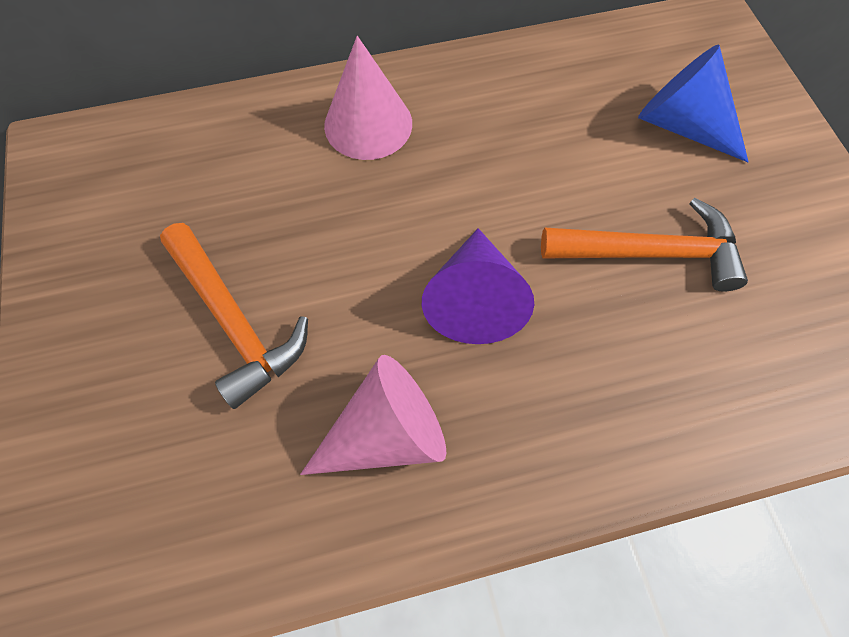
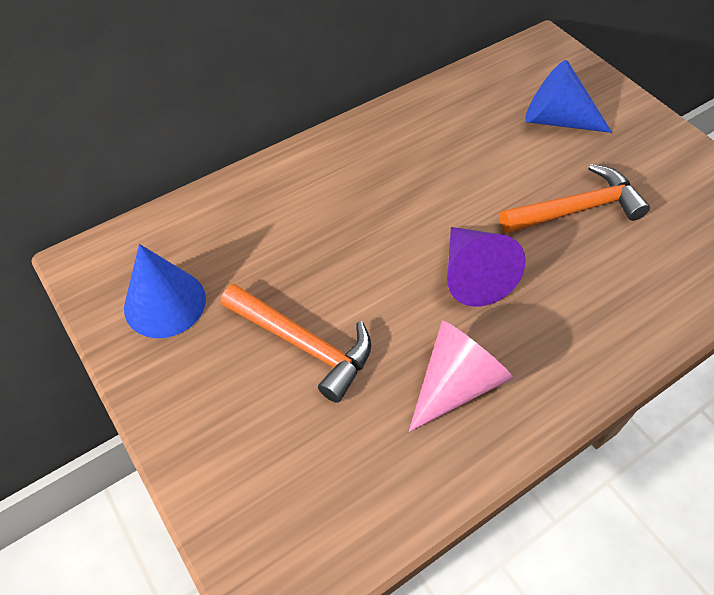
camera: 20 degrees left, 10 degrees down
pink cone [324,36,412,160] -> none
none -> blue cone [124,244,206,338]

